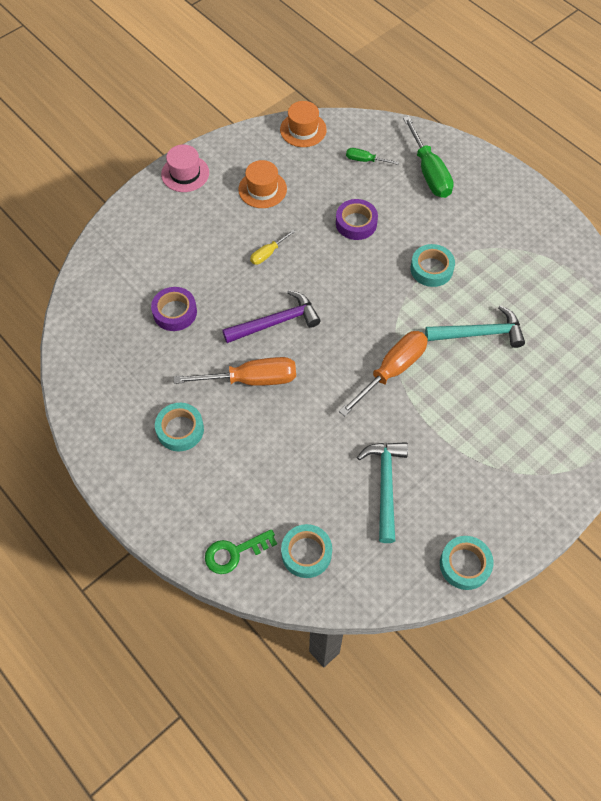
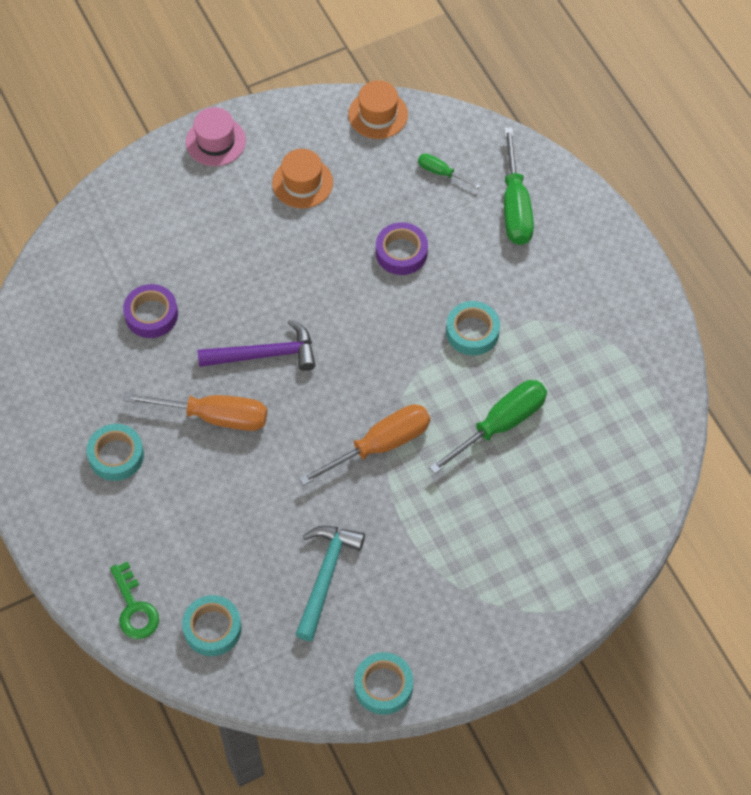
camera: 15 degrees right, 0 degrees up
green key [205,529,277,574] -> green key turned 105 degrees counterclockwise [110,562,159,639]
yellow screwdriver [250,229,296,265] -> none
turquoise hammer [425,306,525,348] -> green screwdriver [429,380,547,474]

